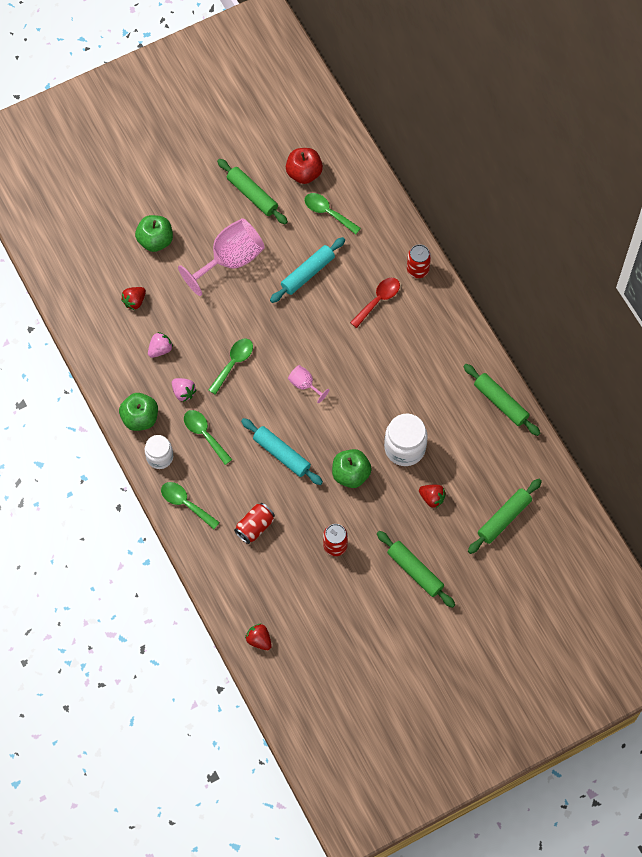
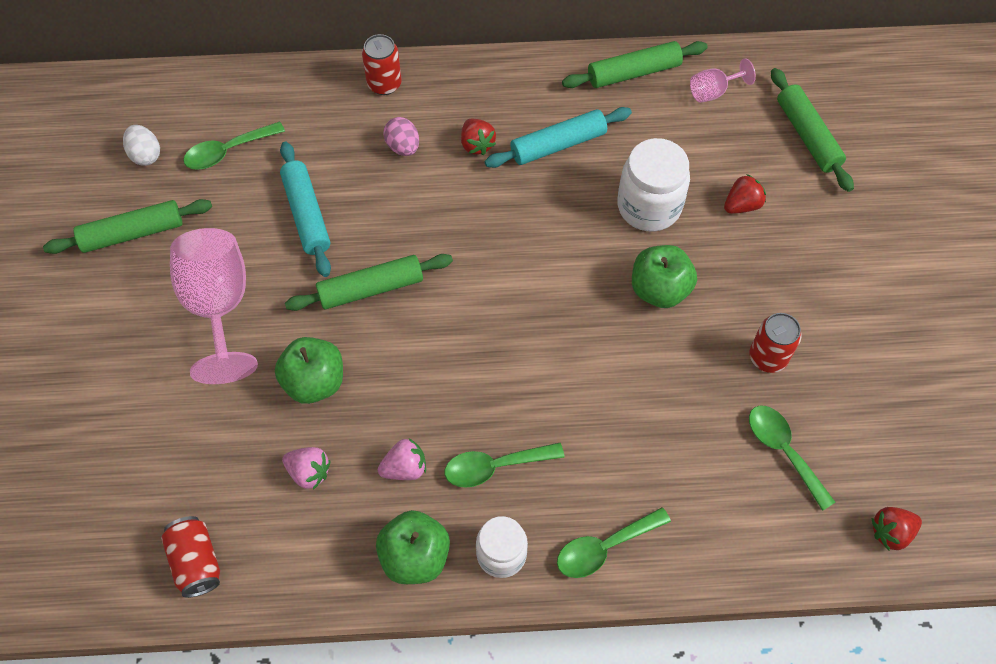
camera: 65 degrees left, 5 degrees down
red strawberry [121,287,146,310] -> red strawberry moved to [461,119,496,155]
green apple [135,215,173,252] -> green apple moved to [275,337,343,404]
pink strawberry [148,332,173,358] -> pink strawberry turned 135 degrees clockwise [282,447,330,490]
green spoon [208,339,253,395] -> green spoon moved to [749,406,835,511]
red can [234,503,275,544] -> red can moved to [161,516,220,598]
turquoise rolling pin [241,418,323,485] -> turquoise rolling pin moved to [485,107,632,168]
red apple [286,148,323,184] -> white egg [123,125,160,166]
pink goblet [288,365,329,403] -> pink goblet moved to [690,58,756,103]
red spoon [350,278,400,328] -> pink egg [383,117,419,156]
green rolling pin [377,531,455,608] -> green rolling pin moved to [285,254,453,311]

